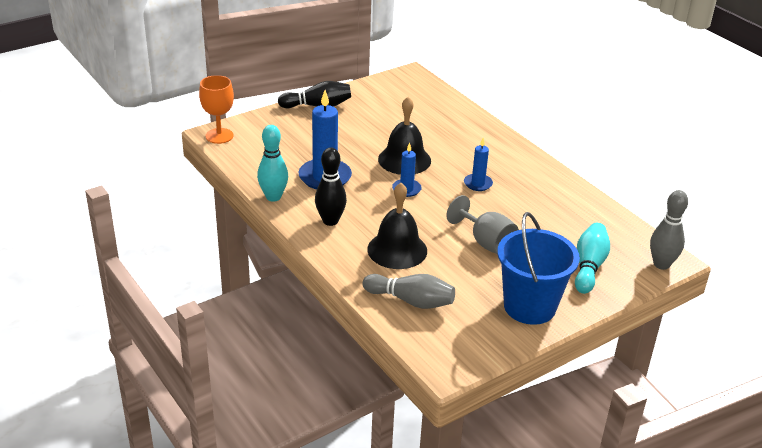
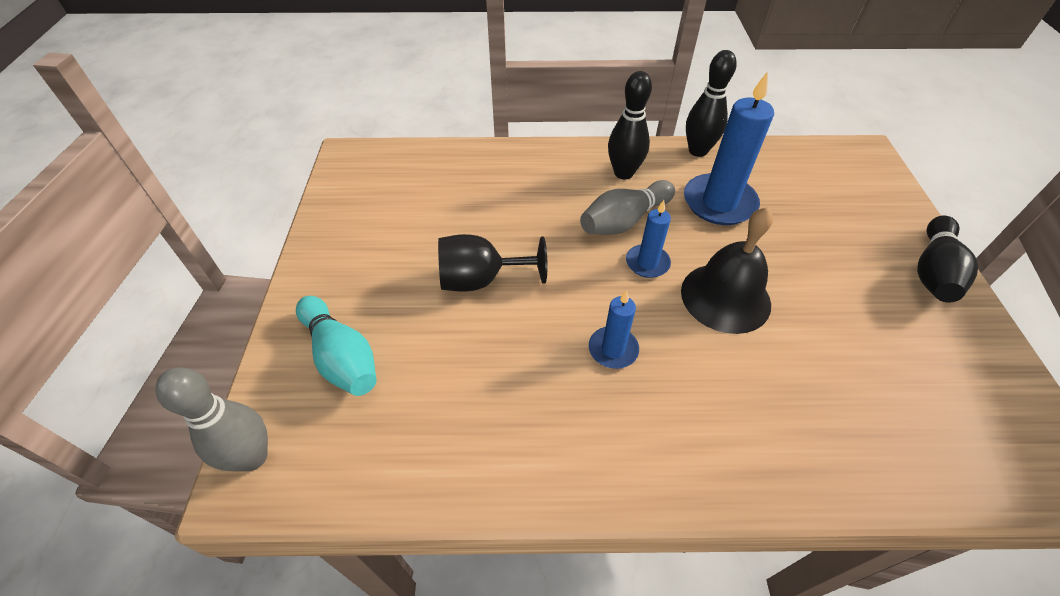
camera: 125 degrees right, 15 degrees up
orange goblet [199,75,234,144] -> none
turquoise bowling pin [257,125,288,202] -> black bowling pin [686,50,737,157]
grey bowling pin [363,274,455,309] -> grey bowling pin moved to [580,180,675,235]
black bell [367,183,427,269] -> none
grey goblet [446,195,519,254] -> black goblet [438,234,548,292]
blue bucket [497,212,580,325] -> none

